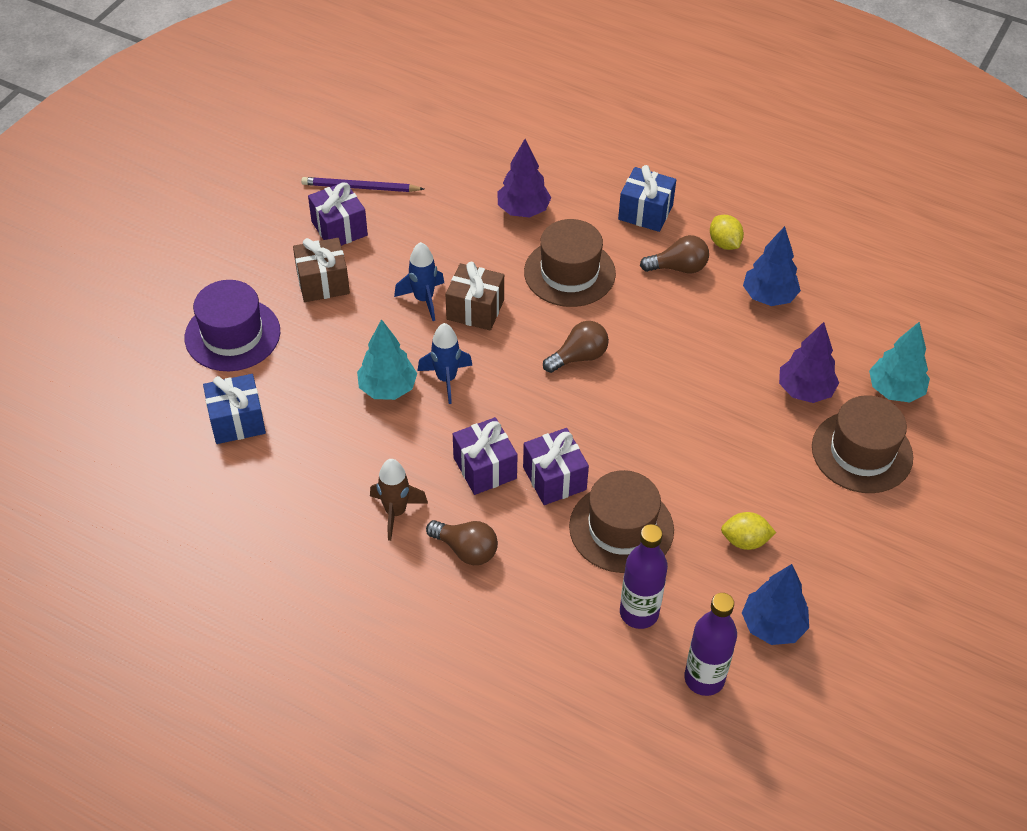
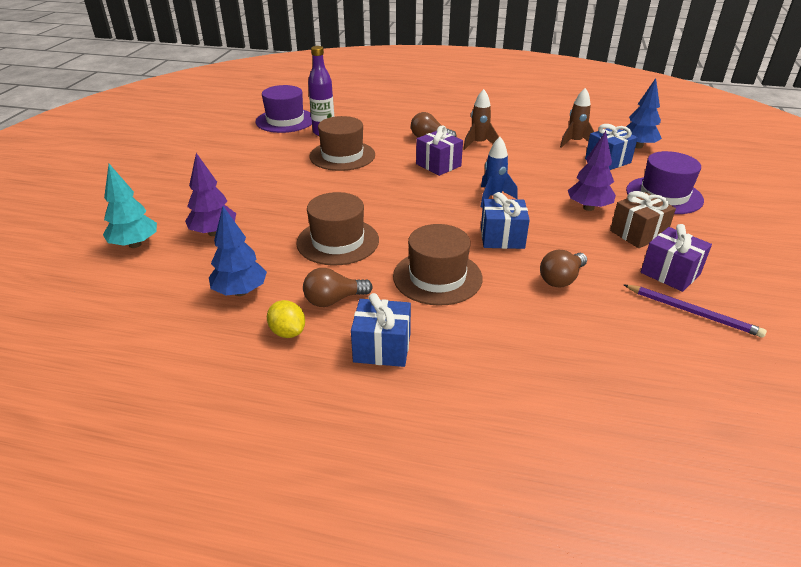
camera: 165 degrees right, 15 degrees down
purple pencil [301,177,424,192] -> purple pencil turned 45 degrees clockwise [624,285,767,338]
turquoise tree [357,319,417,400] -> none
blue rocket [394,242,444,321] -> none
brown gift [446,262,504,331] -> blue gift [481,192,530,249]
purple tree [497,139,551,218] -> purple tree moved to [568,131,616,211]
purple gift [523,428,589,505] -> none
brown light bulb [543,321,609,373] -> brown light bulb moved to [540,250,587,288]
purple bottle [684,593,737,696] -> purple hat [256,85,312,133]
yellow lemon [721,512,776,550] -> none
blue tree [742,564,809,645] -> blue tree moved to [623,78,662,149]
brown hat [812,395,913,493] -> brown hat moved to [296,192,379,265]
none -> brown rocket [560,88,594,148]

